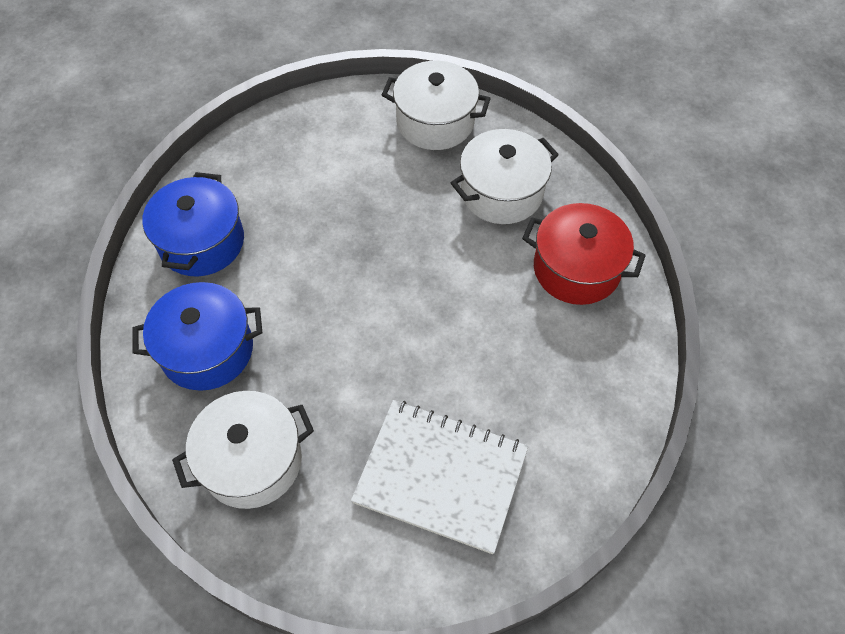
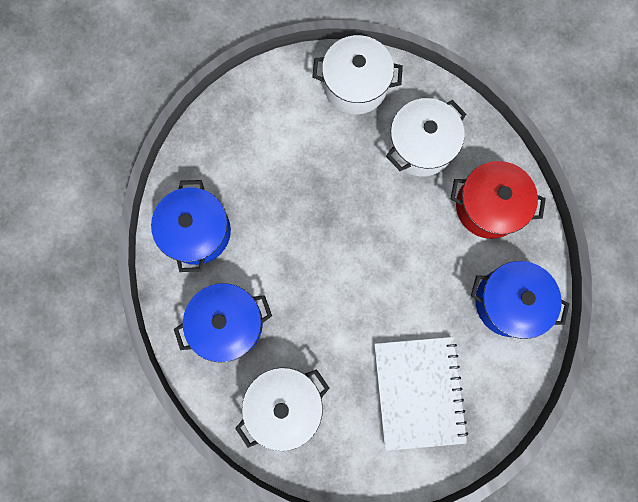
camera: 10 degrees left, 20 degrees up
white notebook [351,400,528,554] -> white notebook turned 75 degrees clockwise [374,337,468,451]
none -> blue pot [471,261,569,339]

